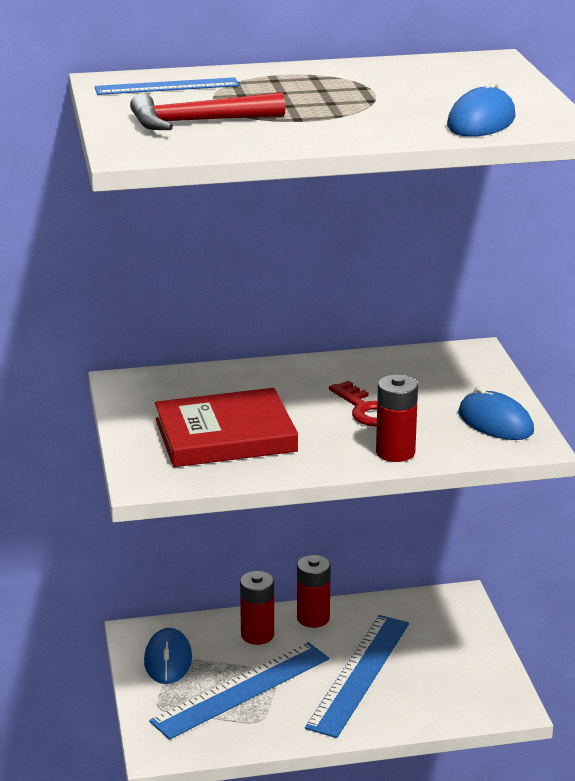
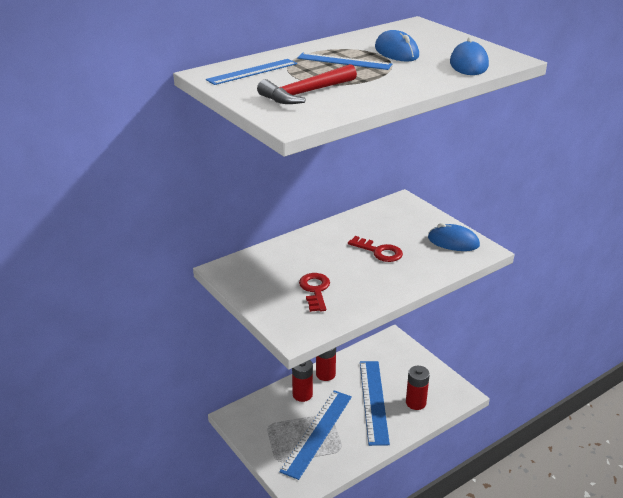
camera: 25 degrees left, 5 degrees up
blue mouse [144,628,192,684] -> blue mouse moved to [375,30,419,62]
red book [155,388,298,467] -> red key [299,273,330,312]
red battery [376,375,418,462] -> red battery moved to [406,366,430,410]
none -> blue ruler [297,53,392,70]

